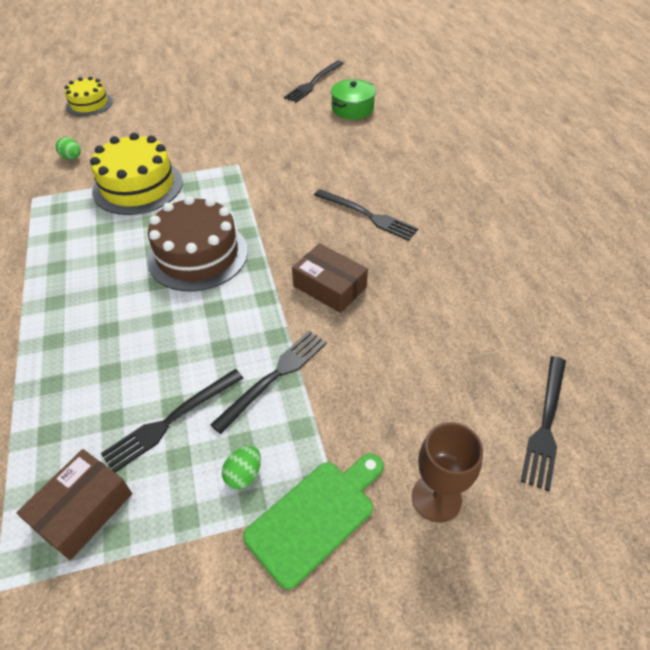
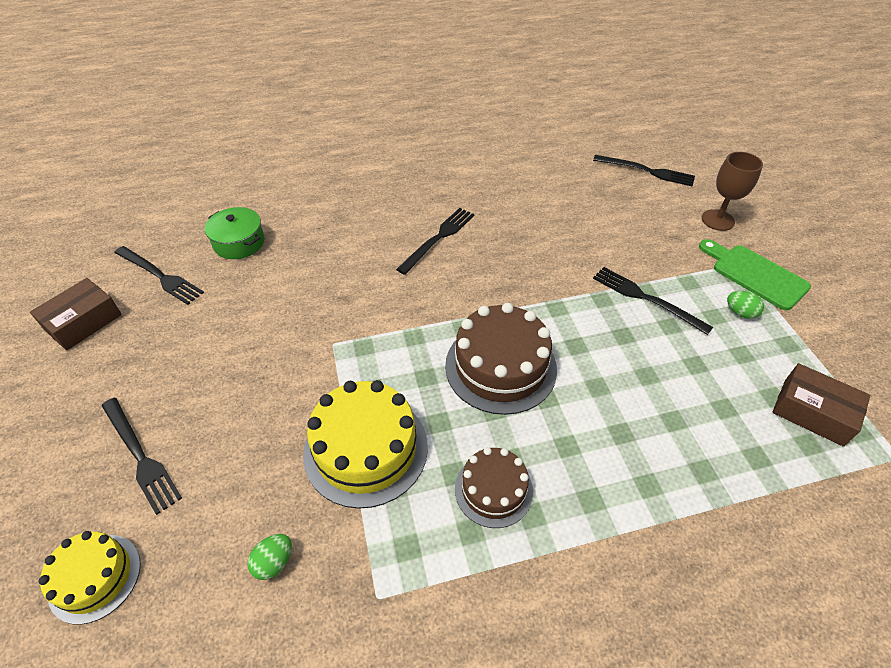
camera: 90 degrees left, 0 degrees up
black fork [100,369,244,472] -> black fork moved to [102,398,182,515]
brown box [292,243,368,313] -> brown box moved to [30,278,122,350]
none -> brown cake [455,447,533,528]

